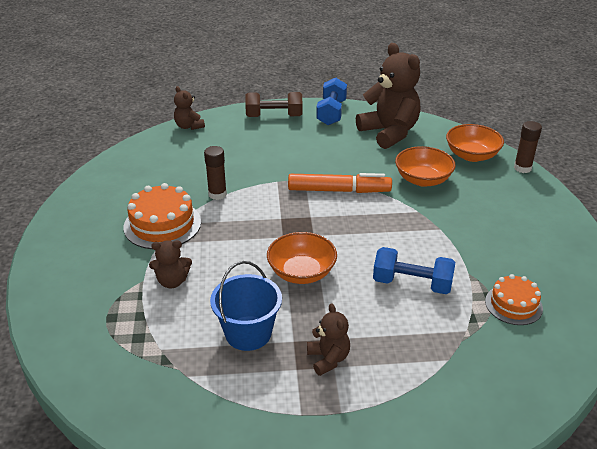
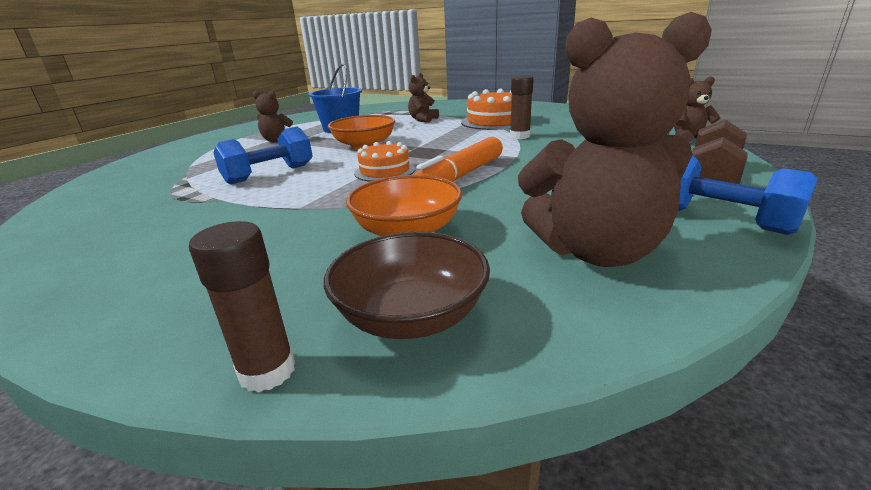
camera: 125 degrees right, 10 degrees down
orange bowl [446,124,504,162] -> brown bowl [324,232,490,339]
orange cake [485,274,543,325] -> orange cake moved to [354,141,415,182]

